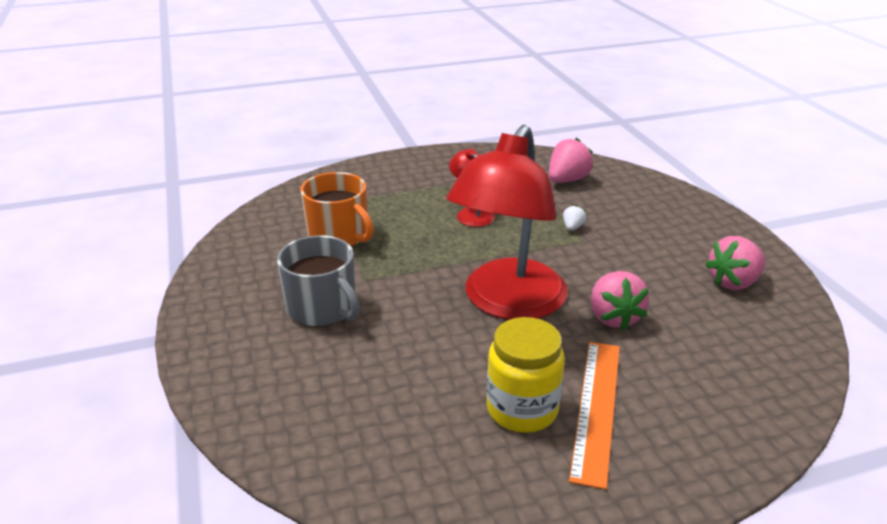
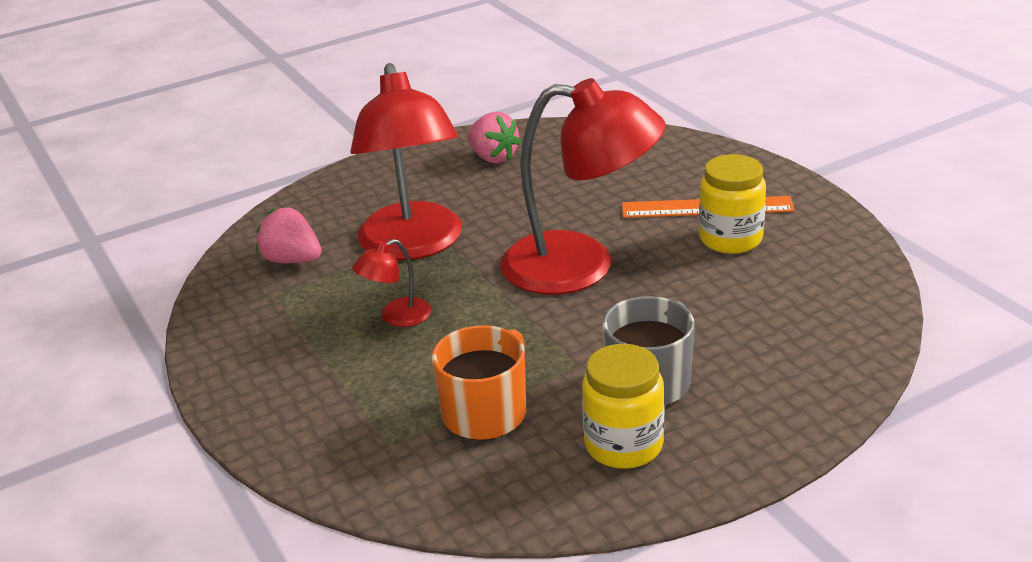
camera: 100 degrees left, 0 degrees up
white strawberry [563,205,586,231] -> red lamp [351,63,462,260]
pink strawberry [591,271,649,330] -> none
none -> yellow jar [582,344,664,469]

